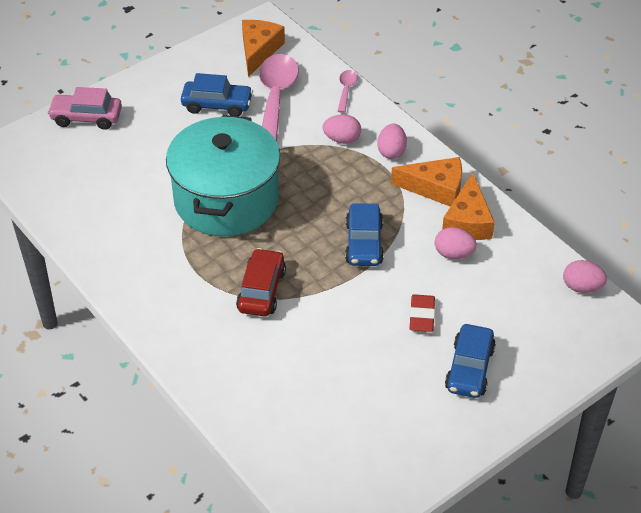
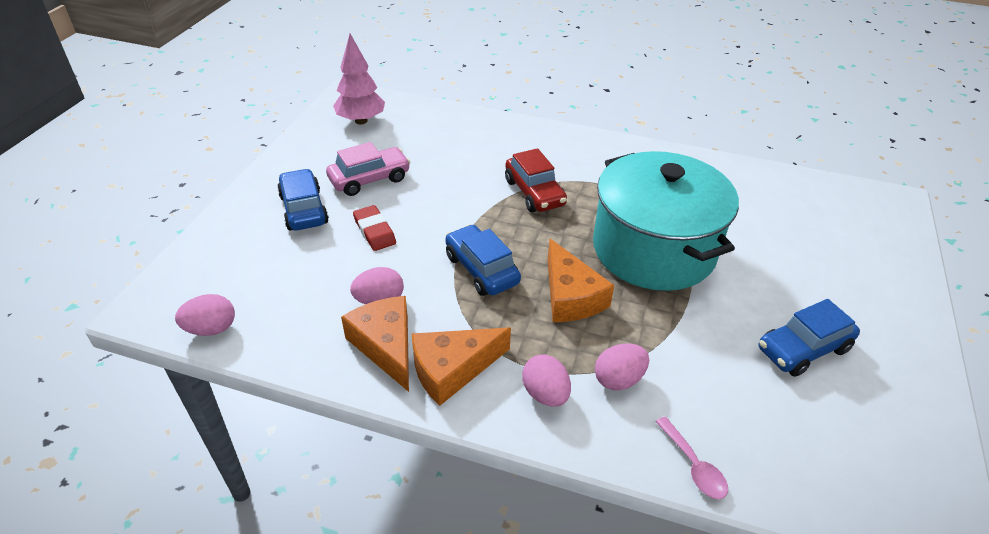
camera: 145 degrees right, 5 degrees down
pink car [47,87,122,130] -> pink car moved to [326,142,410,196]
orange cheese [242,20,285,77] -> orange cheese moved to [548,239,614,322]
pink spoon [259,54,299,142] -> none
none -> pink tree [333,34,385,124]

